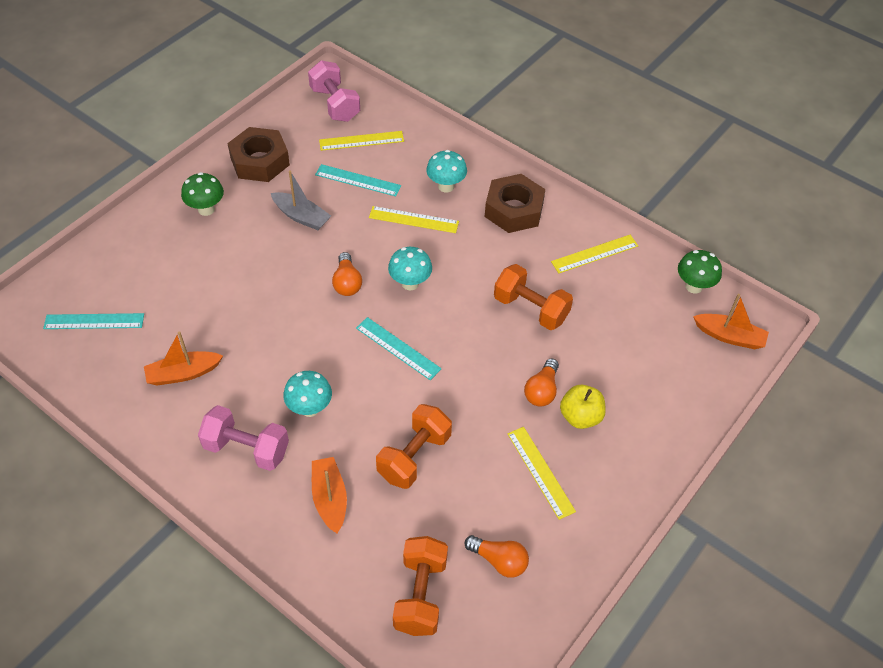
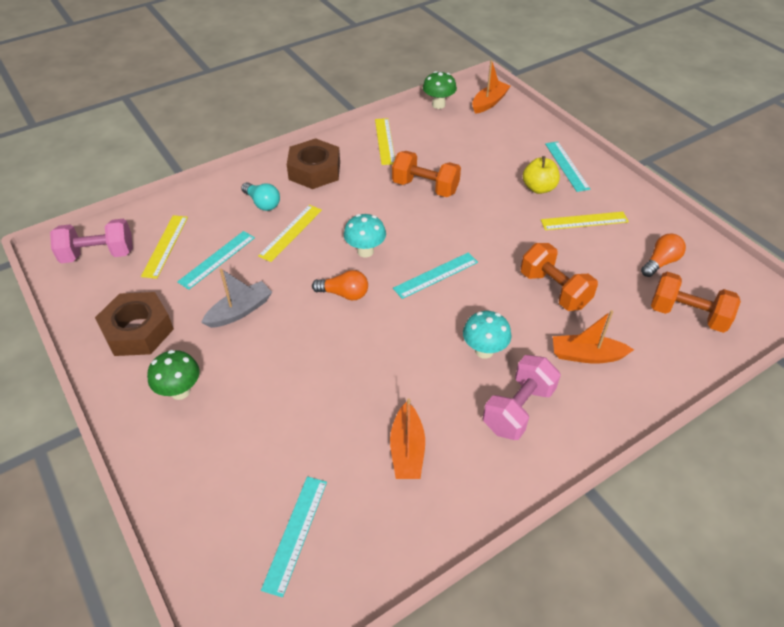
camera: 70 degrees left, 5 degrees down
turquoise mushroom [426,150,467,192] -> turquoise light bulb [241,182,280,211]
orange dumbbell [494,264,573,330] -> orange dumbbell turned 60 degrees clockwise [392,151,461,197]
orange light bulb [524,358,559,407] -> none
none -> turquoise ruler [545,141,590,192]

